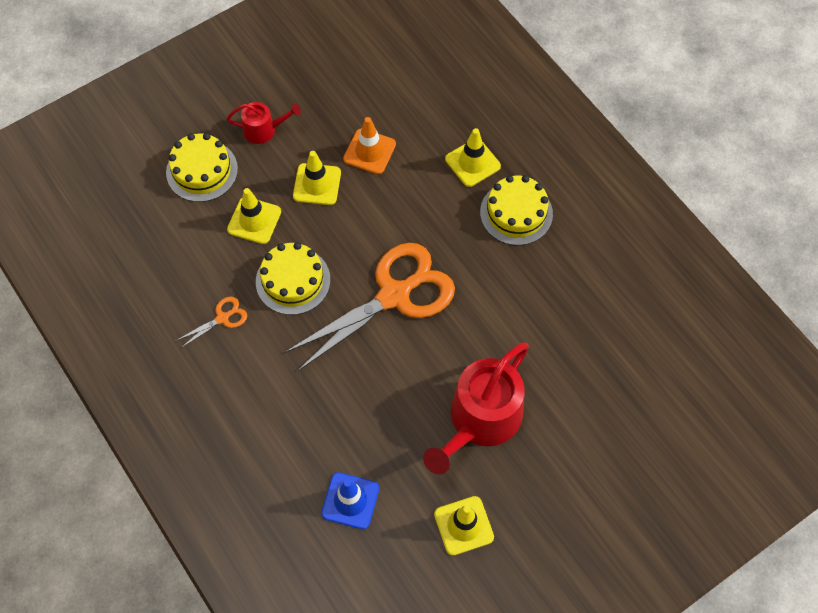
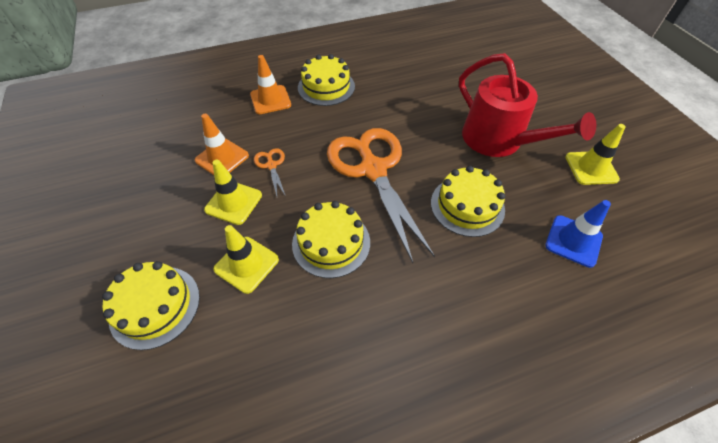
camera: 75 degrees left, 10 degrees down
orange scissors [176,297,247,348] -> orange scissors moved to [254,148,286,197]
red watering can [227,102,301,144] -> none
yellow traffic cone [445,128,501,187] -> orange traffic cone [250,55,291,114]
none -> yellow cake [431,166,505,237]

